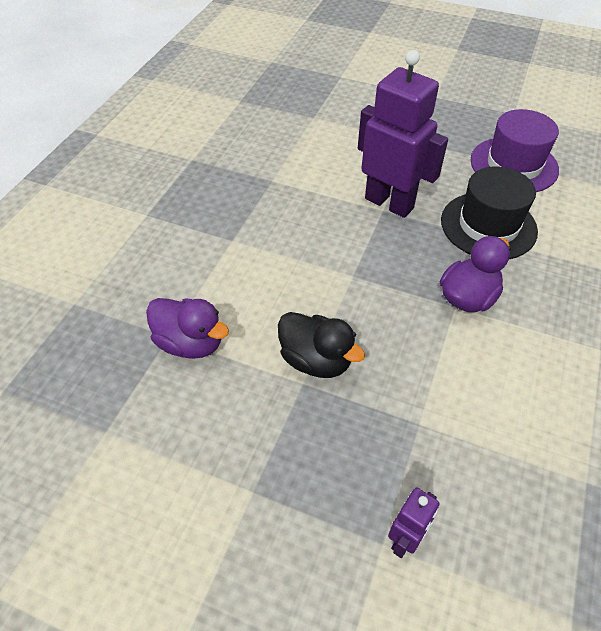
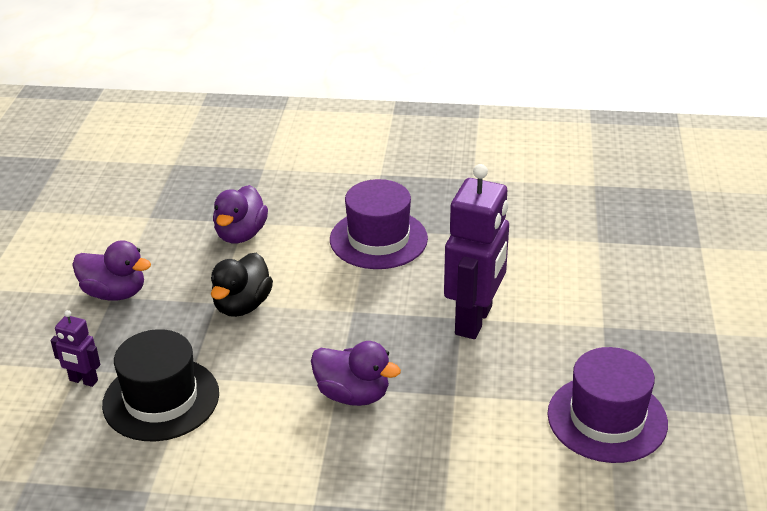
camera: 75 degrees right, 15 degrees down
black hat [441,166,538,259] -> black hat moved to [102,329,219,441]
none -> purple duck [72,240,151,301]
none -> purple hat [330,179,428,269]

